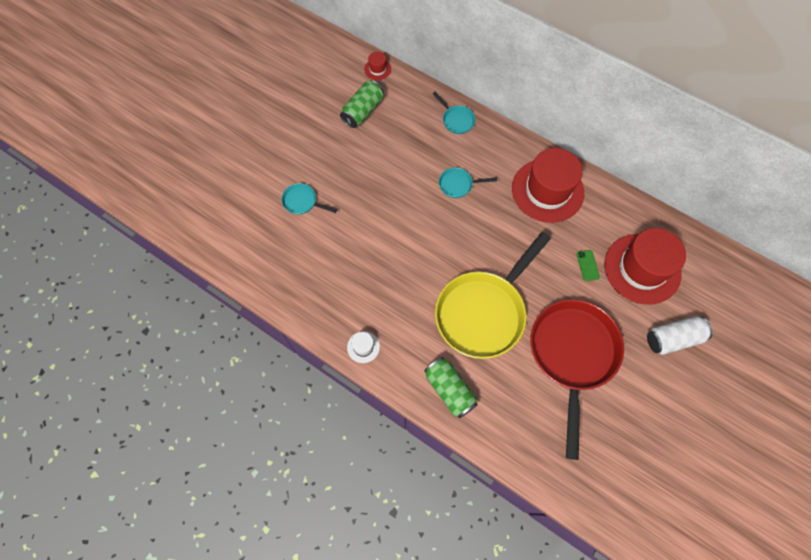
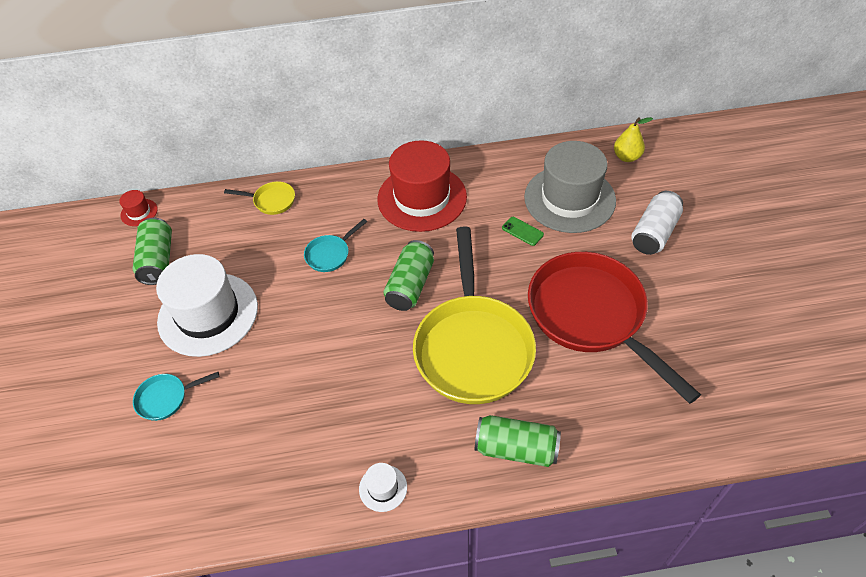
camera: 40 degrees left, 15 degrees down
turquoise pan [433,92,475,134] -> yellow pan [224,181,295,215]
red hat [604,228,686,305] -> grey hat [524,141,616,233]
none -> white hat [156,254,258,357]
none -> green can [383,240,434,311]
none -> yellow pear [614,117,653,162]

